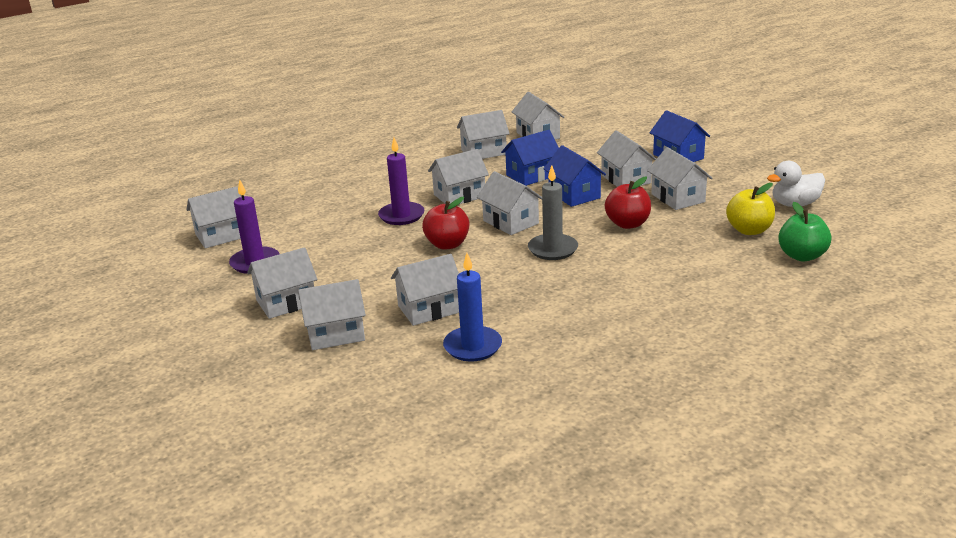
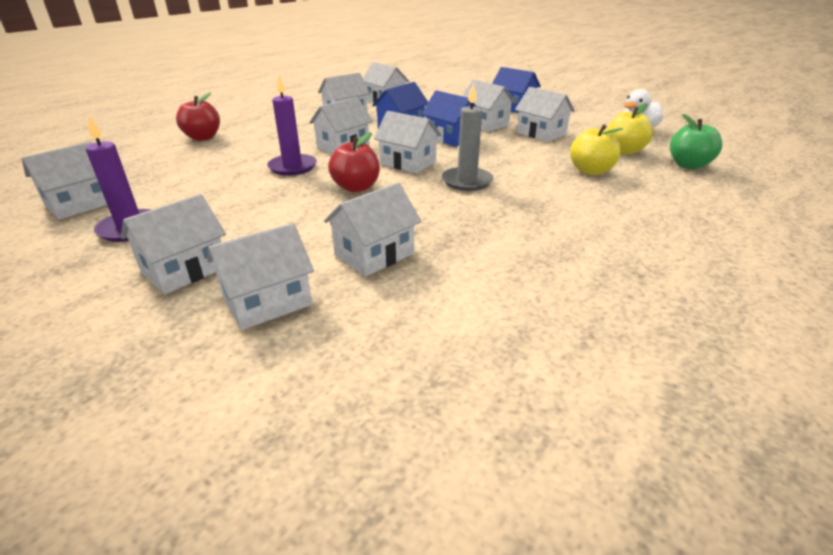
camera: 20 degrees left, 5 degrees up
blue candle [443,253,502,362] -> none
red apple [605,176,651,229] -> red apple moved to [176,92,220,141]
none -> yellow apple [570,124,623,175]

